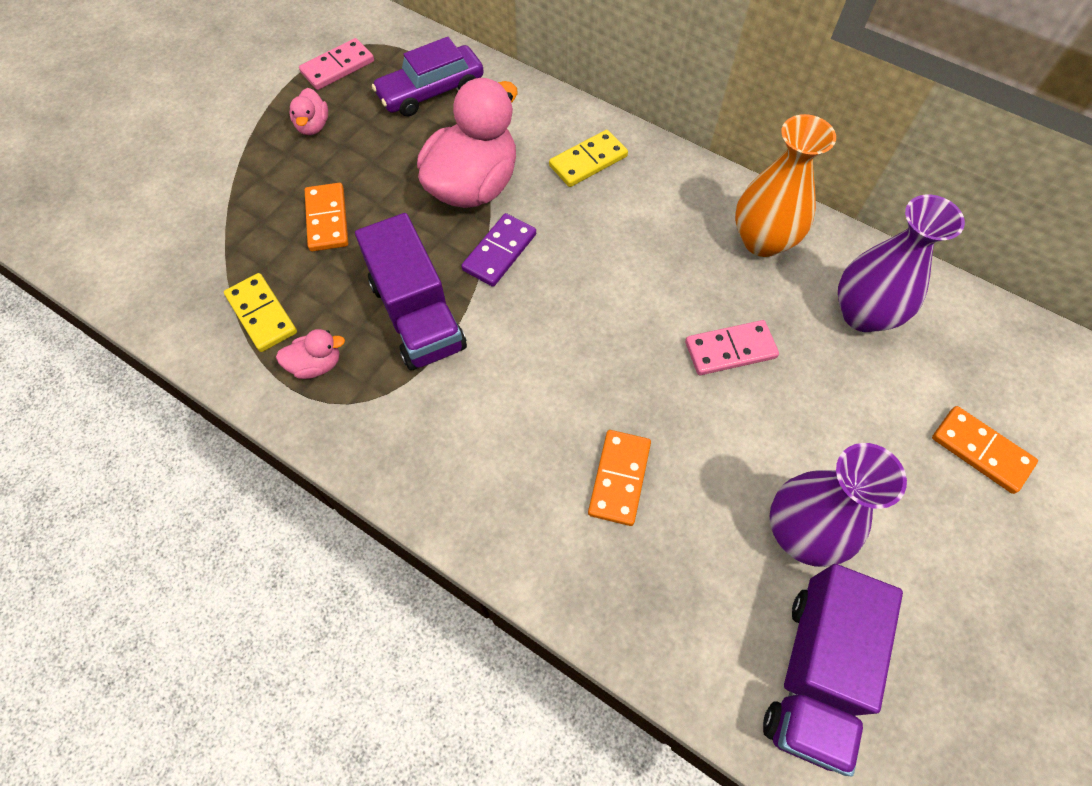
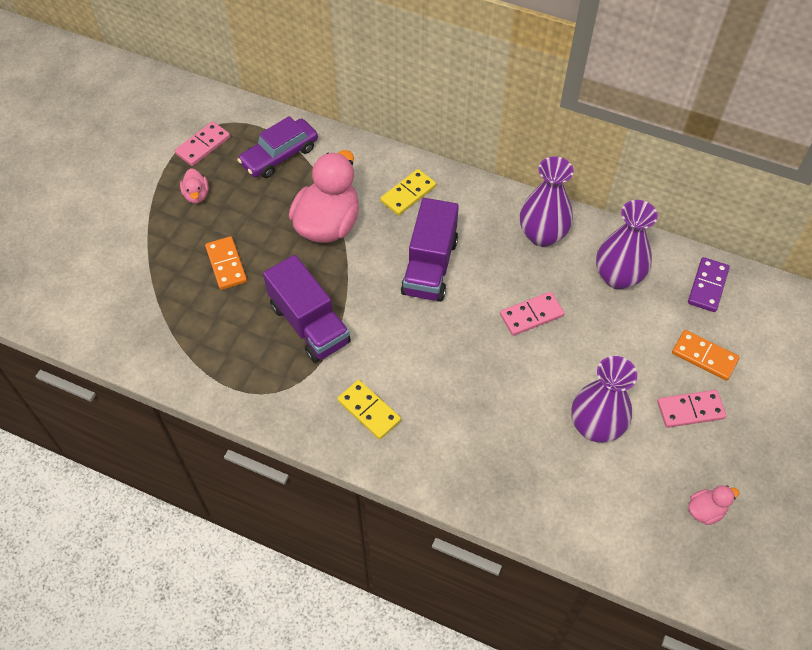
camera: 10 degrees left, 5 degrees down
yellow domino [224,273,297,352] -> yellow domino moved to [337,380,401,440]
pink duck [276,329,345,379] -> pink duck moved to [689,485,739,525]
purple domino [461,213,536,287] -> purple domino moved to [688,257,730,312]
orange domino [588,430,651,526] -> none
orange vase [735,114,836,257] -> purple vase [520,156,574,247]
purple truck [763,564,903,777] -> purple truck moved to [401,198,459,302]
none -> pink domino [657,390,727,428]

